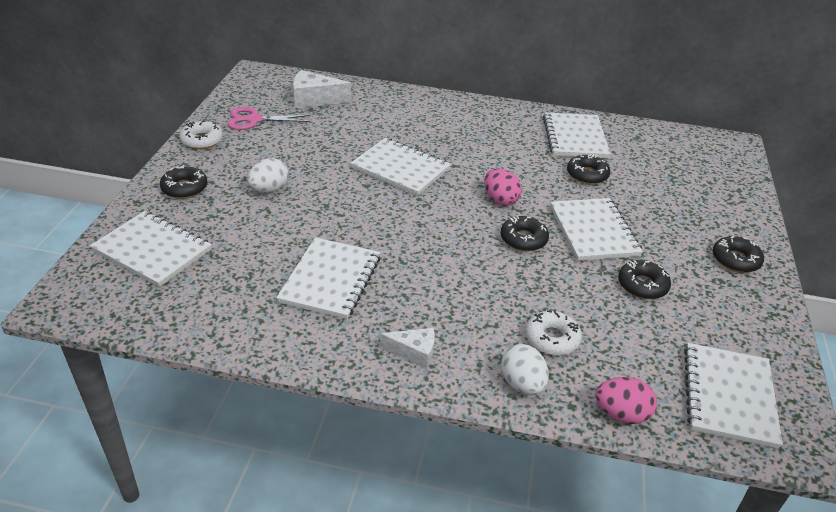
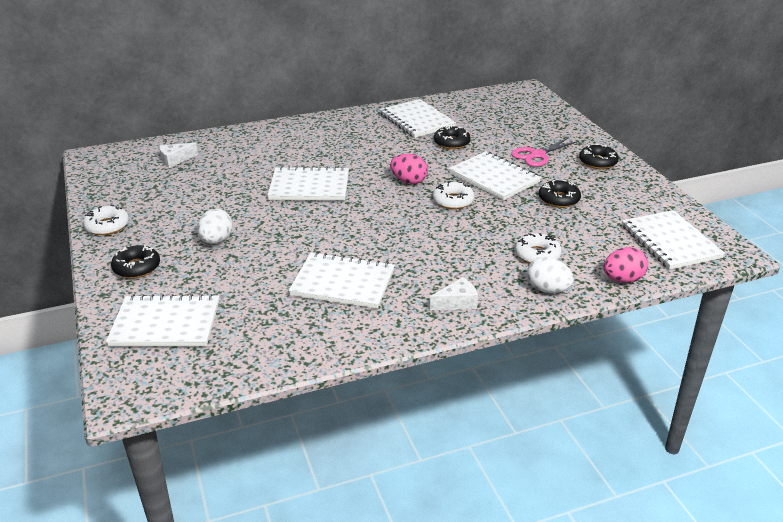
camera: 30 degrees left, 5 degrees down
pink scissors [228,107,311,130] -> pink scissors moved to [511,137,579,167]
white notebook [276,237,380,319] -> white notebook turned 60 degrees counterclockwise [289,252,395,309]
white cheese [293,70,351,108] -> white cheese [159,143,198,168], size x0.63
black donut [500,216,549,251] -> white donut [433,181,474,209]

